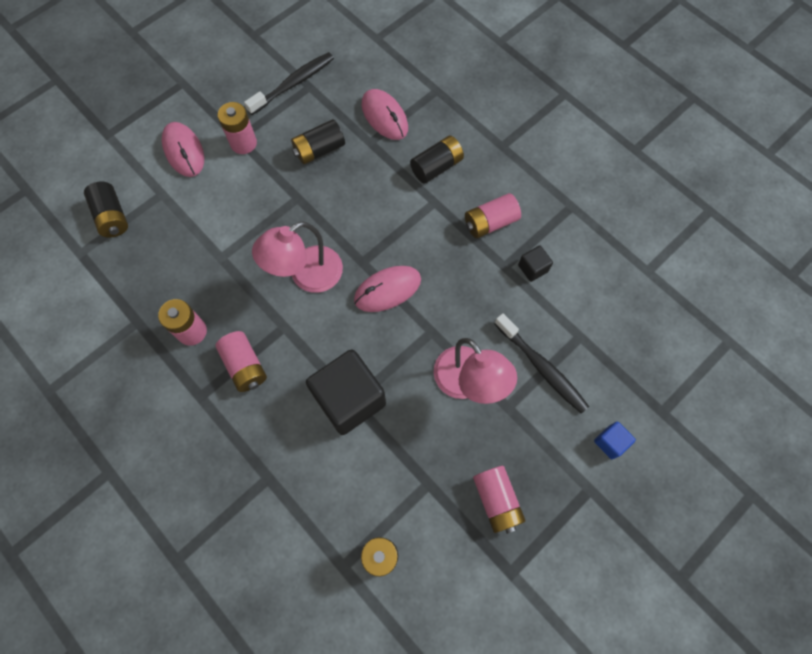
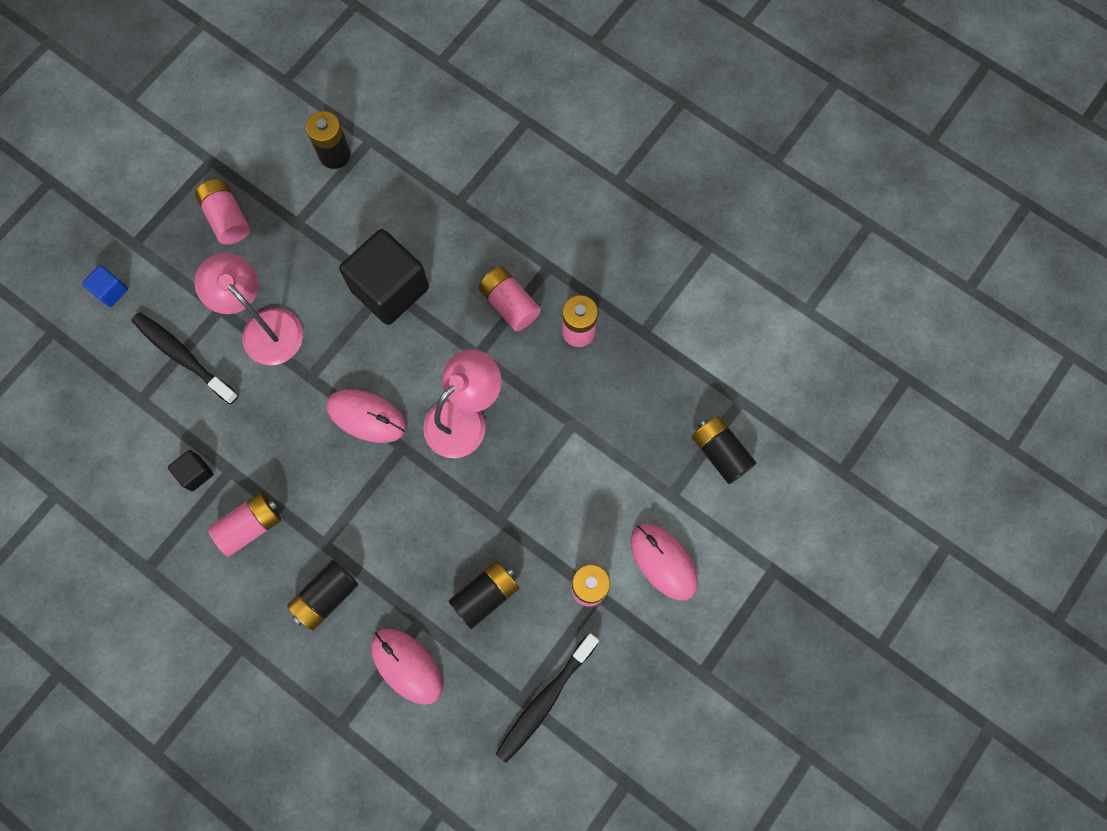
camera: 170 degrees right, 5 degrees up
pink mouse [354,266,421,312] -> pink mouse turned 60 degrees clockwise [326,389,407,443]

